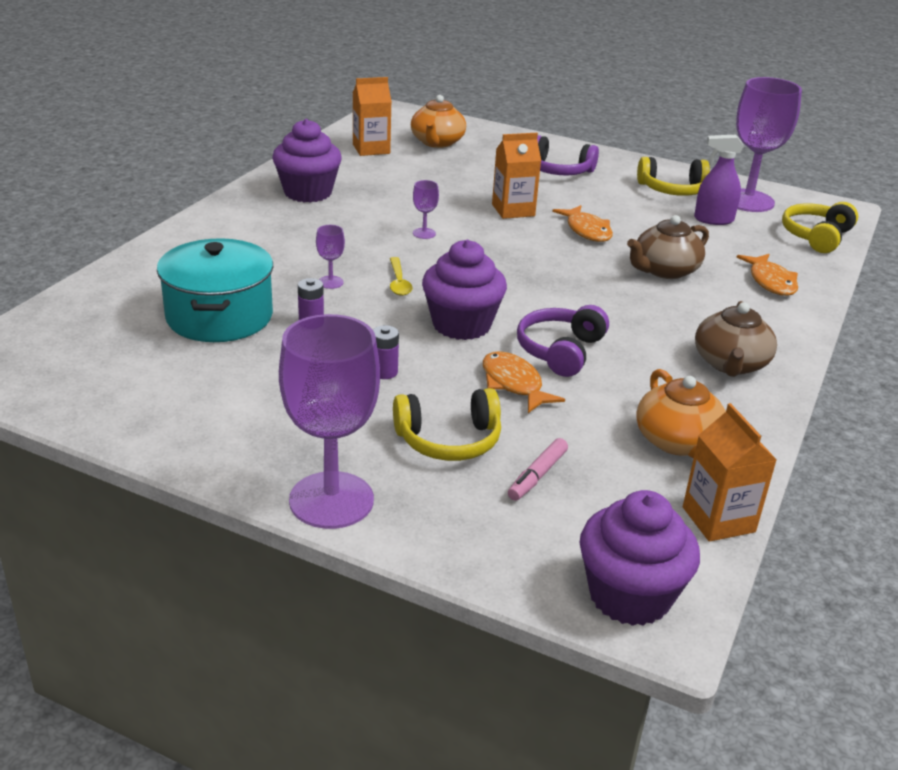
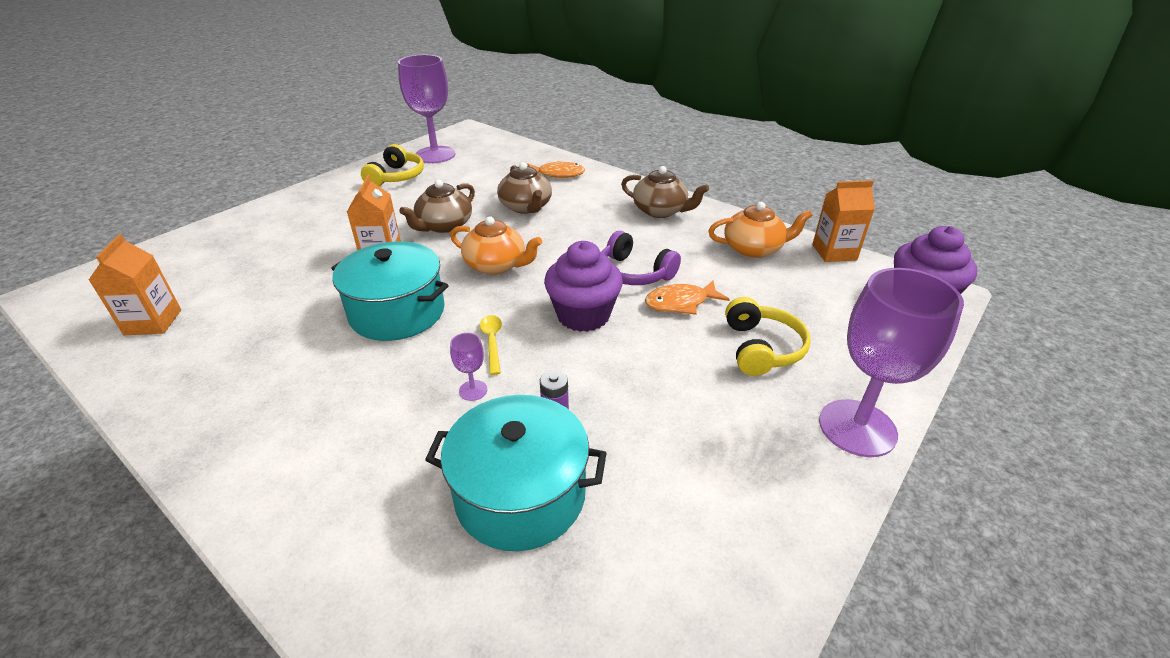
camera: 75 degrees left, 5 degrees up
purple cupcake [272,119,342,203] -> none
purple battery [373,325,399,379] -> none
yellow spoon [390,257,413,296] -> yellow spoon turned 105 degrees counterclockwise [480,315,502,375]
orange teapot [411,95,466,148] -> orange teapot moved to [450,216,542,274]
purple goblet [413,180,439,239] -> turquoise pot [331,241,449,341]
pink marker [508,438,568,501] -> none
purple headphones [537,135,599,175] -> none
orange fish [552,205,613,242] -> brown teapot [399,179,475,233]
purple spray bottle [694,135,744,225] -> none
yellow headphones [782,202,858,253] -> none

